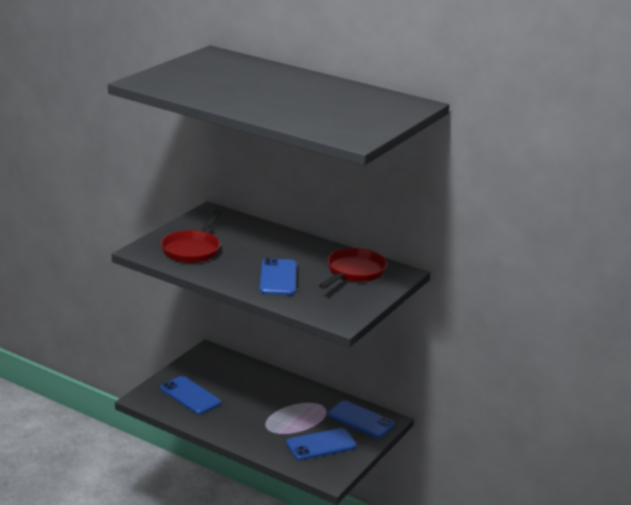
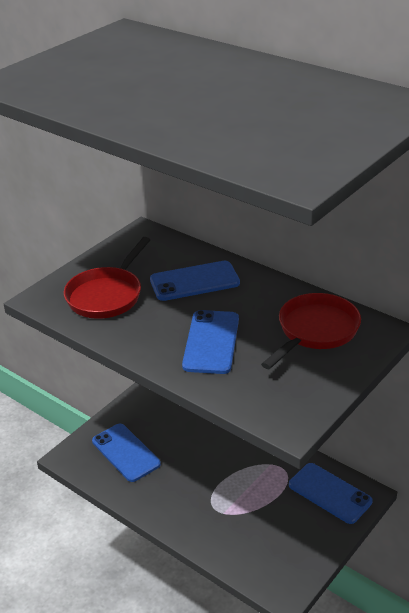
camera: 10 degrees right, 10 degrees up
blue phone [286,428,357,460] -> blue phone moved to [150,261,240,301]

